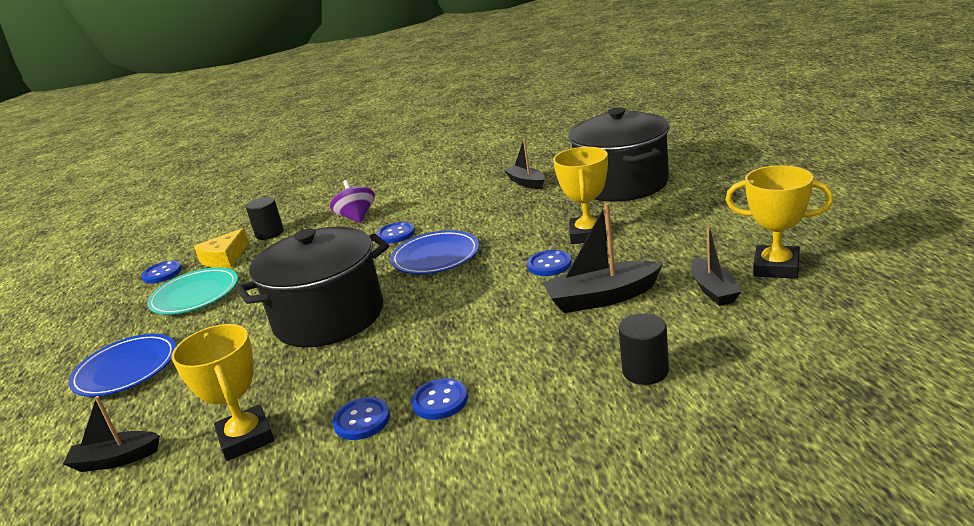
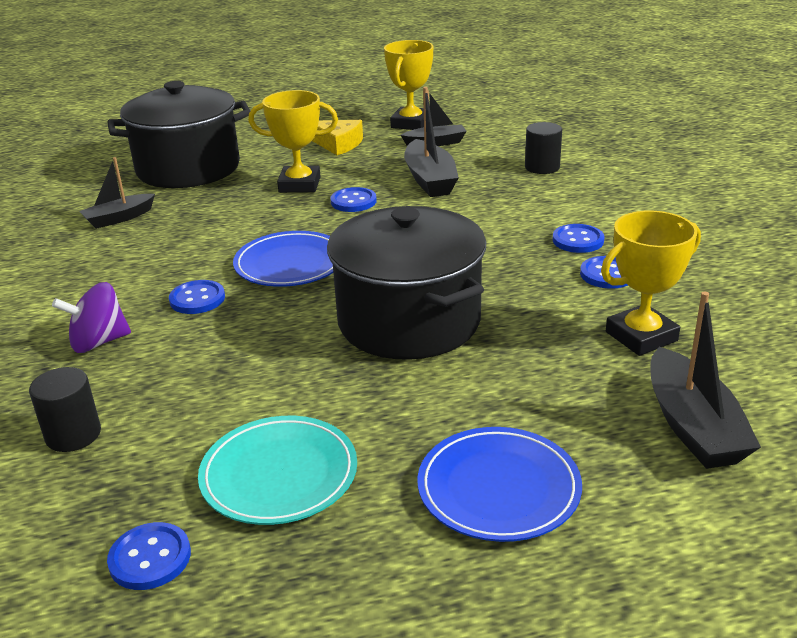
camera: 95 degrees left, 5 degrees up
black boat [63,396,160,472] -> black boat [650,291,761,469], size x1.53
yellow cheese [194,228,249,268] -> yellow cheese moved to [312,120,363,155]

